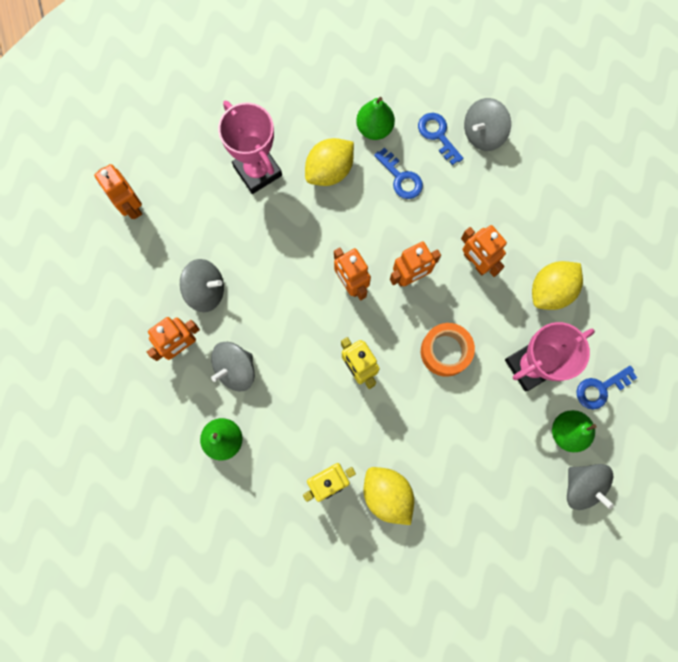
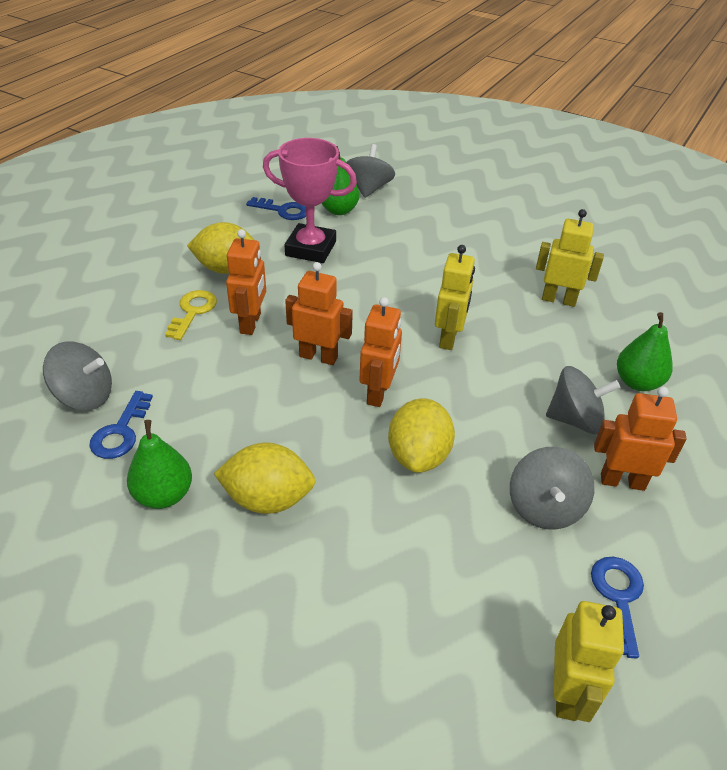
camera: 135 degrees left, 35 degrees down
orange robot [94,164,142,219] -> yellow robot [554,601,624,722]
grey spinning top [180,259,224,312] -> grey spinning top turned 135 degrees counterclockwise [510,447,595,529]
pink trophy [218,101,282,194] -> none
yellow lemon [364,467,414,525] -> yellow lemon moved to [388,398,455,473]
blue key [374,147,423,199] -> blue key moved to [591,557,644,659]
orange tape [421,323,475,377] -> none
none -> yellow key [165,290,217,340]

